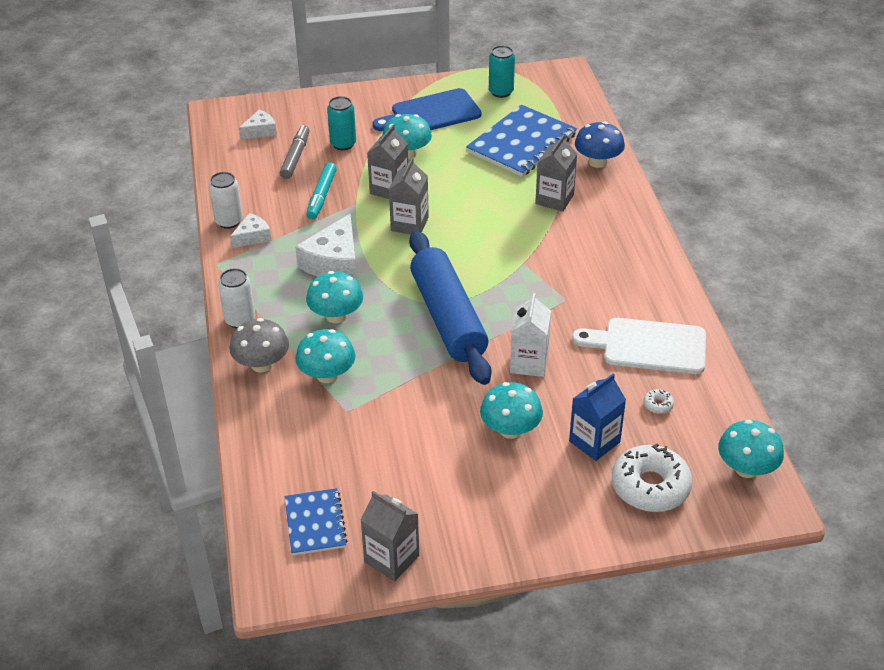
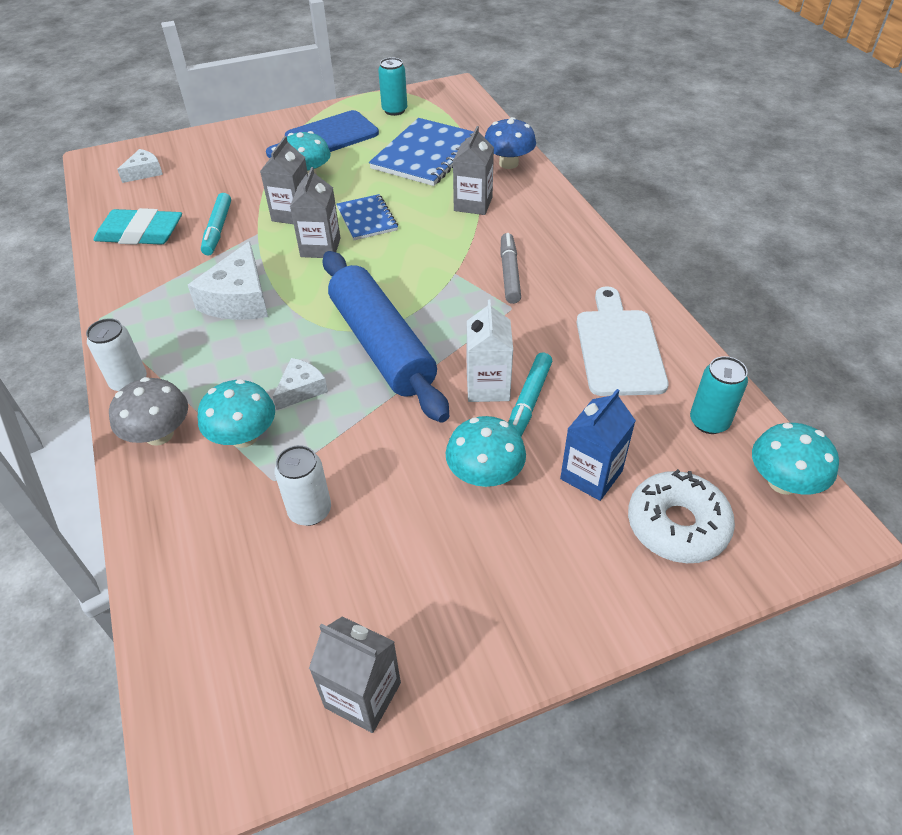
camera: 10 degrees left, 5 degrees up
white can [209,172,243,229] -> white can moved to [275,445,331,526]
white cheese [230,213,272,248] -> white cheese moved to [273,358,328,410]
grey marker [280,125,310,179] -> grey marker moved to [500,233,521,304]
blue notebook [285,488,348,555] -> blue notebook moved to [336,194,398,240]
turquoise mushroom [306,271,363,323] -> none
turquoise can [327,96,356,150] -> turquoise can moved to [690,356,748,434]
white cutting board [572,318,706,374] -> white cutting board turned 90 degrees clockwise [577,286,669,396]
white donut [643,389,674,414] -> none
none -> turquoise eraser [94,208,182,245]
none -> turquoise marker [508,352,553,436]

